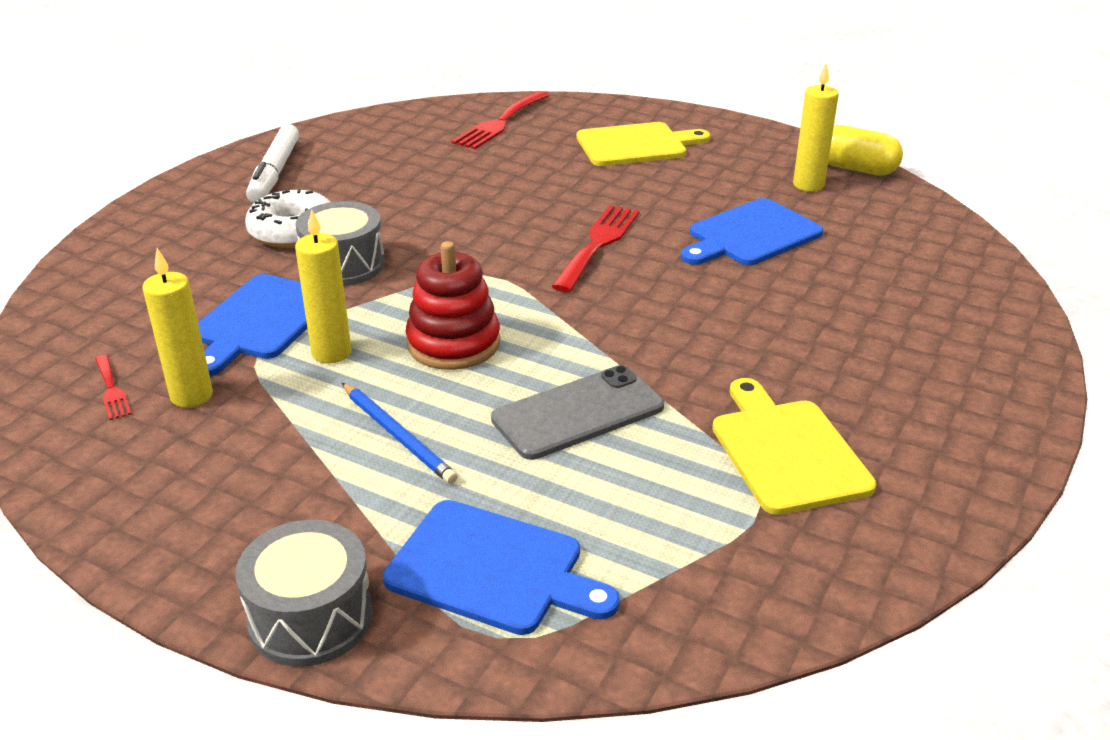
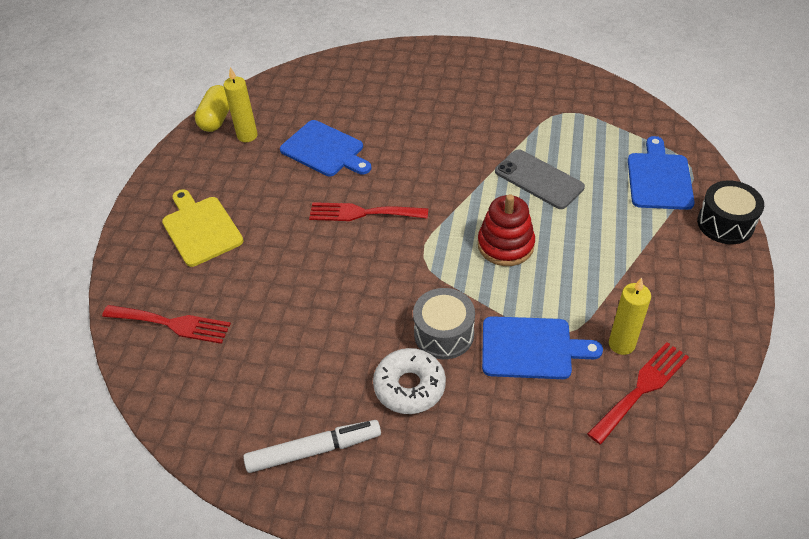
camera: 105 degrees left, 15 degrees up
red fork [95,355,132,420] -> red fork [587,342,689,445], size x1.93
grey drum [236,520,373,667] -> black drum [697,180,764,244]
yellow candle [295,209,351,363] -> none
blue pencil [342,383,458,484] -> none
yellow cutting board [712,378,877,515] -> none

